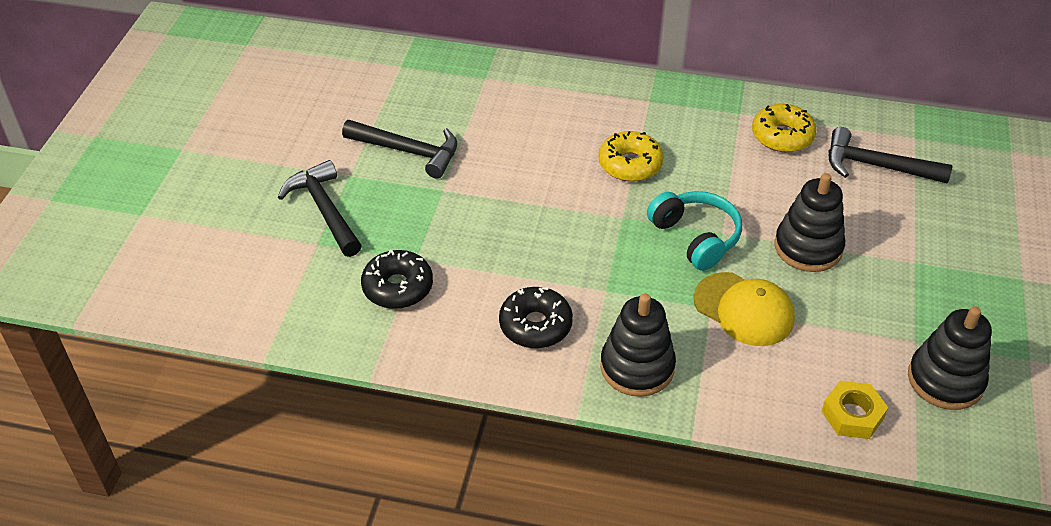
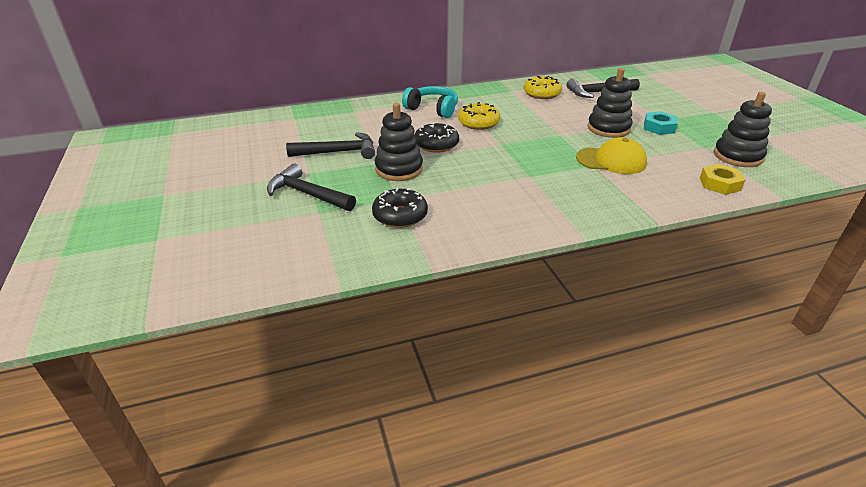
camera: 30 degrees left, 10 degrees down
black donut [499,287,573,348] -> black donut moved to [415,122,459,153]
black stacking toy [600,293,676,397] -> black stacking toy moved to [375,103,423,181]
turquoise headphones [647,191,742,271] -> turquoise headphones moved to [402,86,458,118]
none -> turquoise nut [644,111,678,135]

